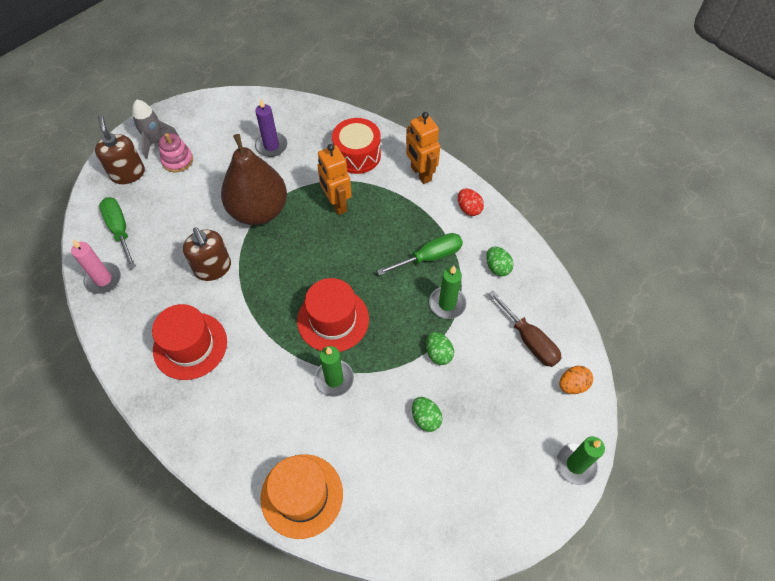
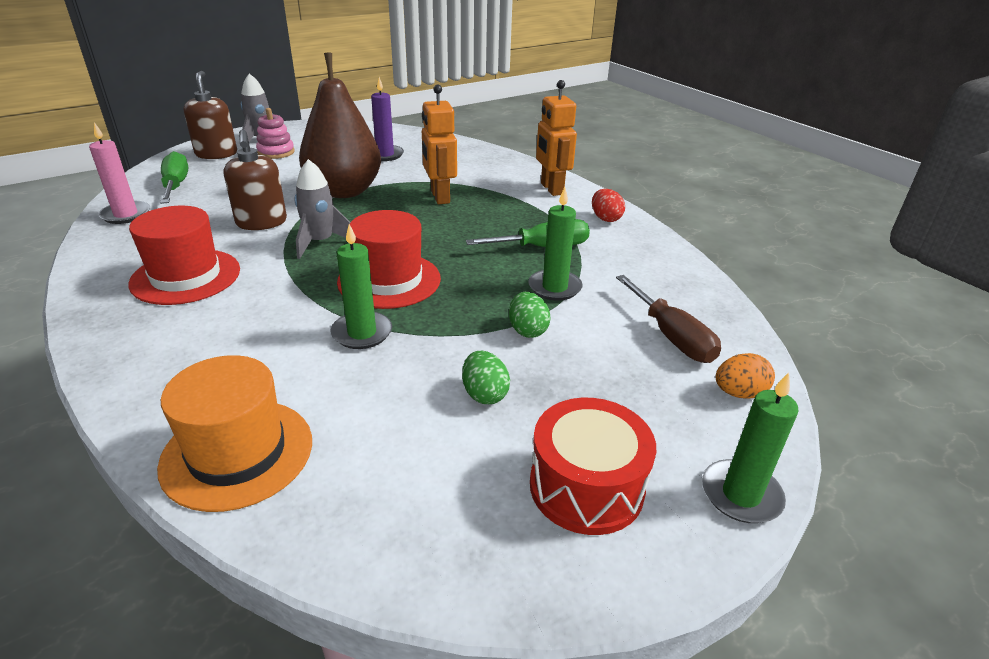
camera: 10 degrees right, 25 degrees down
red drum [332,118,381,174] -> red drum moved to [530,398,656,535]
green egg [486,246,513,276] -> none
none -> grey rocket [295,159,350,259]

